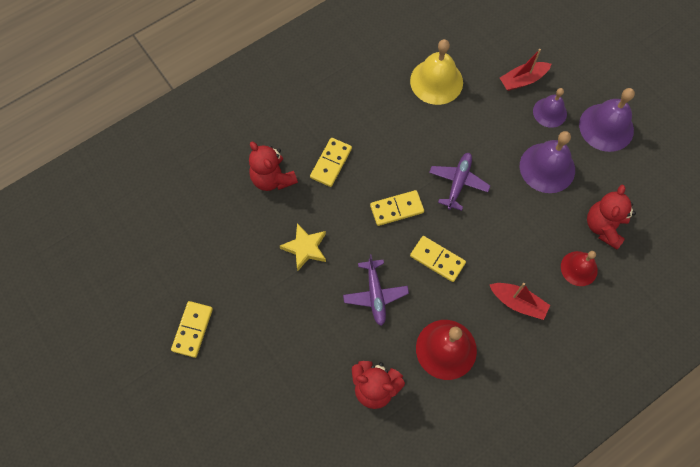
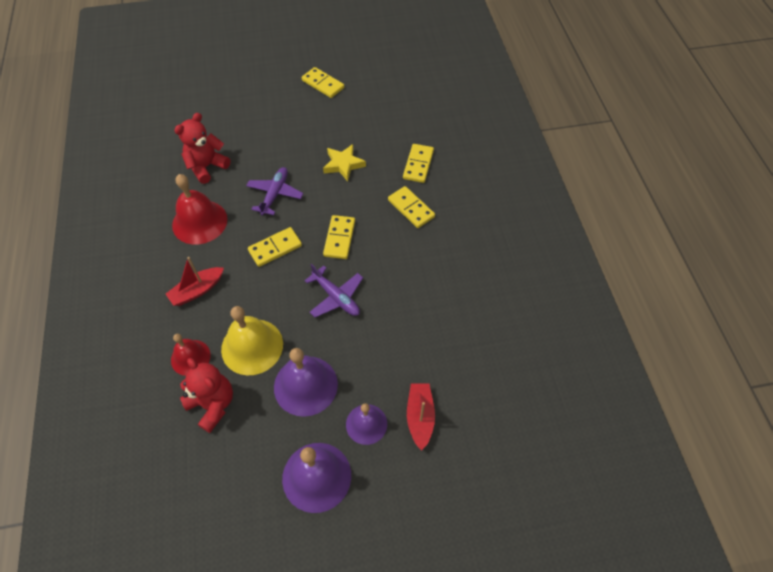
camera: 115 degrees right, 10 degrees down
red teddy bear [249,141,298,191] -> yellow domino [403,144,434,183]
purple plane [343,254,409,326] -> purple plane turned 90 degrees clockwise [246,167,303,215]
yellow bell [410,39,463,105] -> yellow bell moved to [221,306,283,375]

